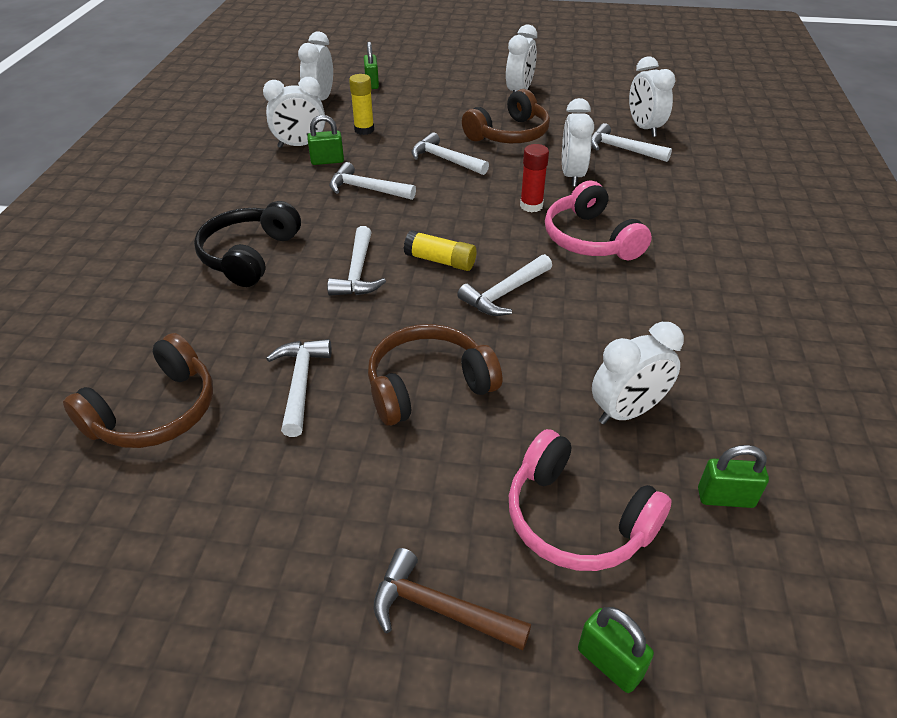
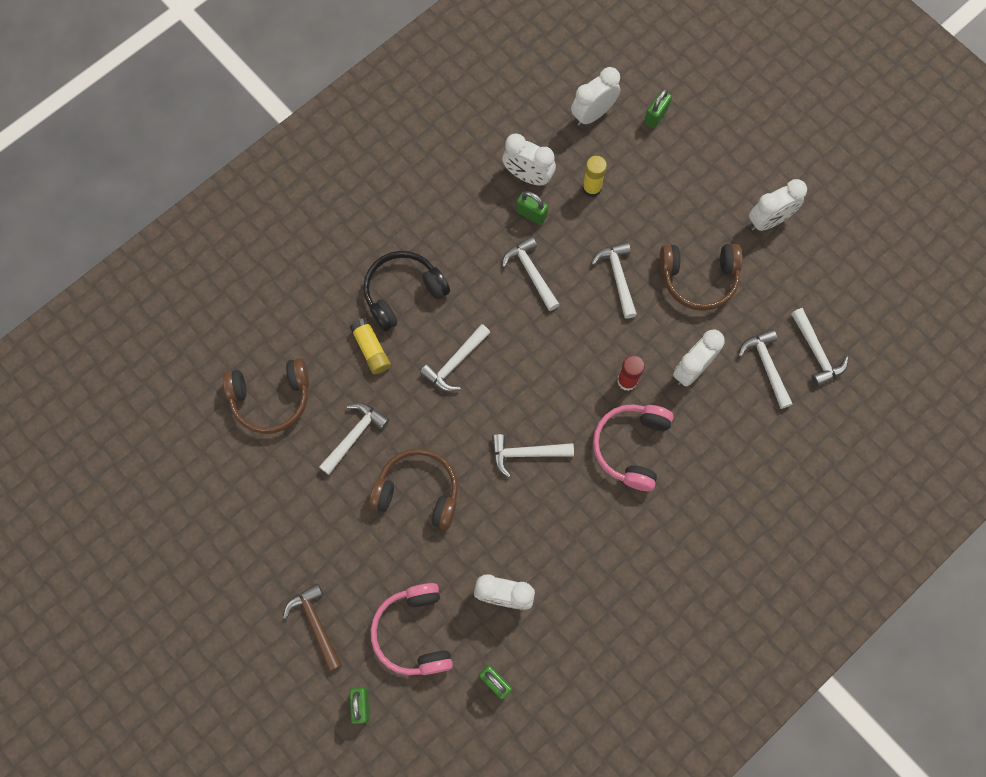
camera: 40 degrees right, 30 degrees up
yellow glue stick [404,230,476,271] -> yellow glue stick moved to [350,318,391,374]
white clock [629,56,675,137] -> white hammer [791,308,849,387]

